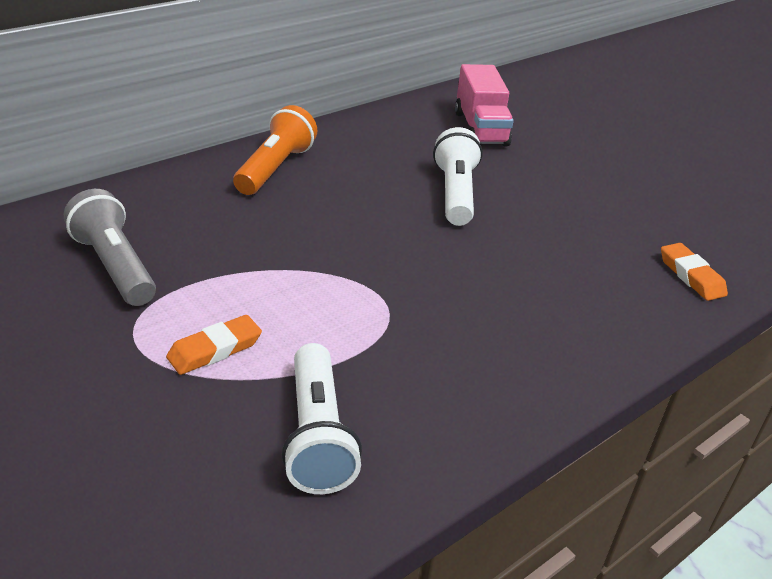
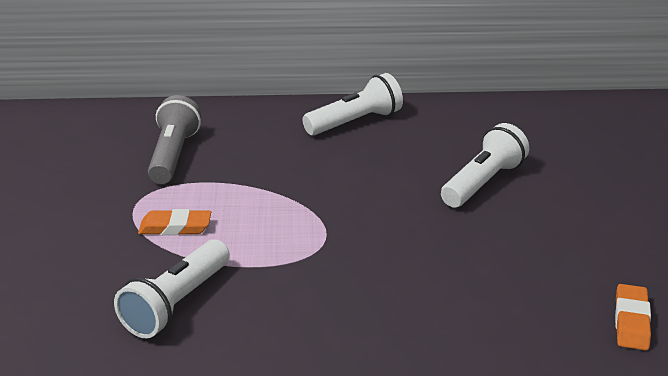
camera: 40 degrees right, 5 degrees down
orange flashlight [233,105,318,195] -> white flashlight [302,73,403,135]
pink truck [455,64,514,147] -> none

